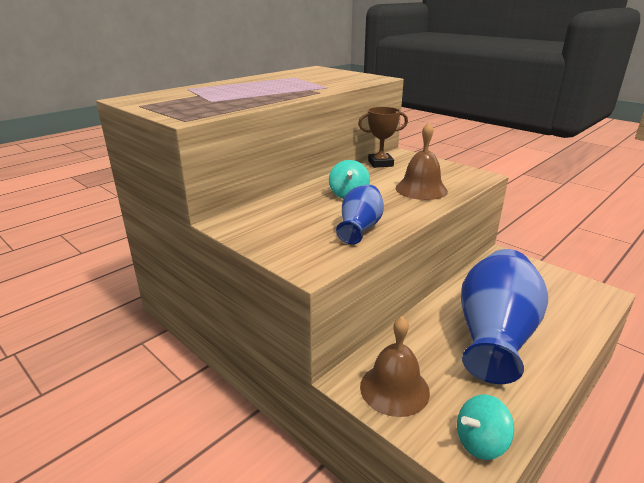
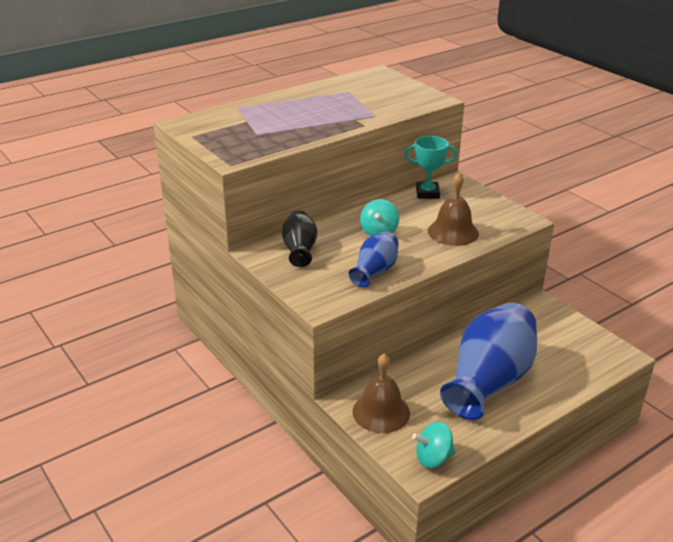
camera: 10 degrees right, 5 degrees up
brown trophy [358,107,408,168] -> turquoise trophy [404,136,457,199]
none -> black vase [281,211,317,267]

